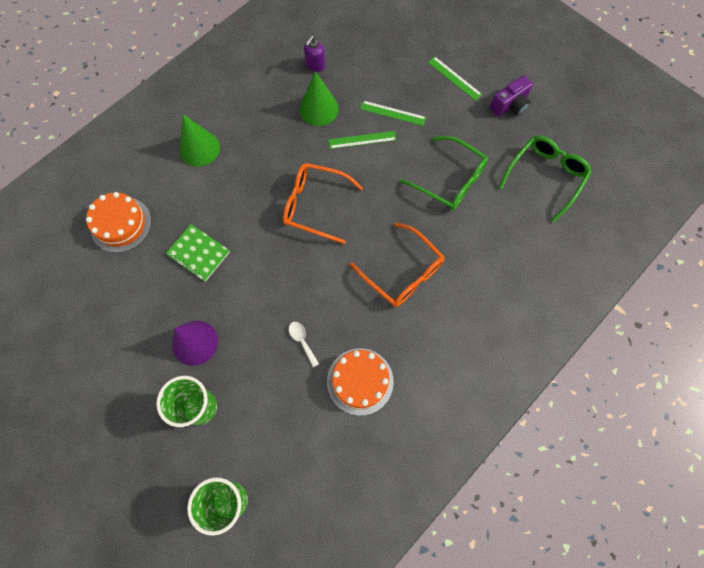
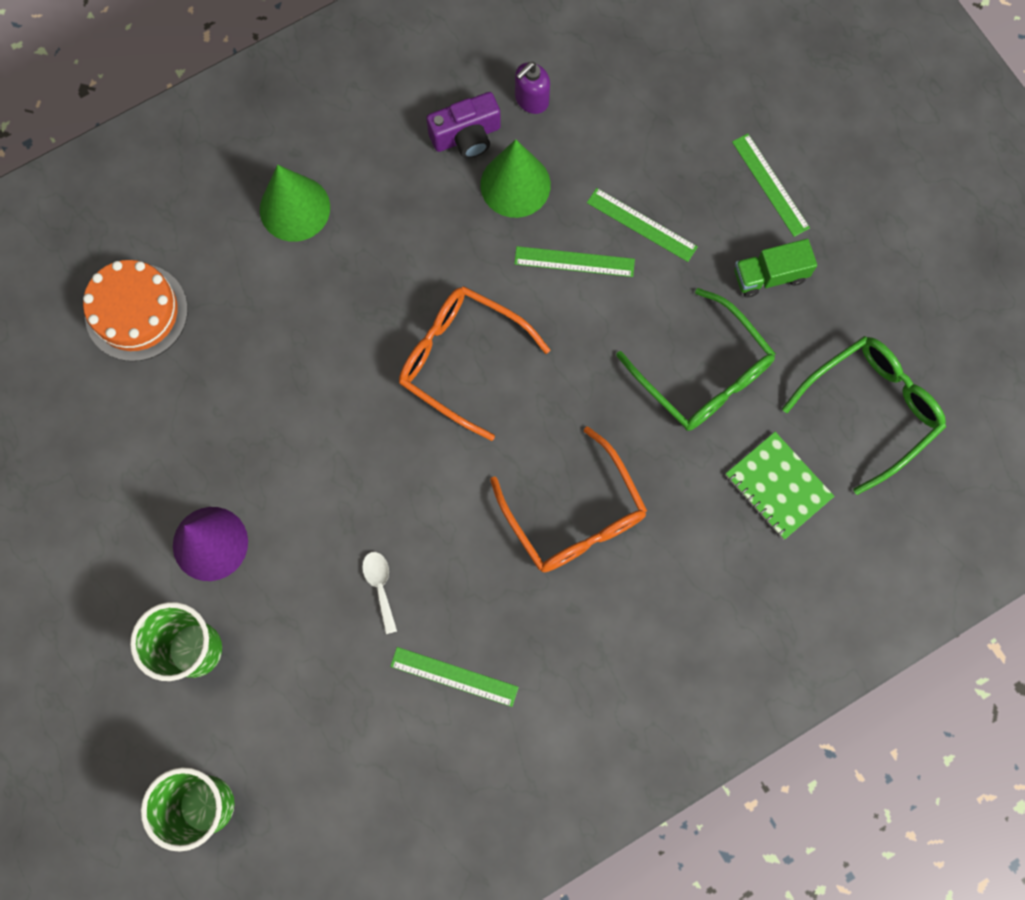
camera: 15 degrees right, 5 degrees up
green notebook [165,224,230,282] -> green notebook moved to [726,432,834,539]
orange cake [327,348,394,416] -> green ruler [390,647,519,707]
purple camera [490,75,533,116] -> purple camera moved to [426,92,501,158]
none -> green truck [734,239,817,298]

